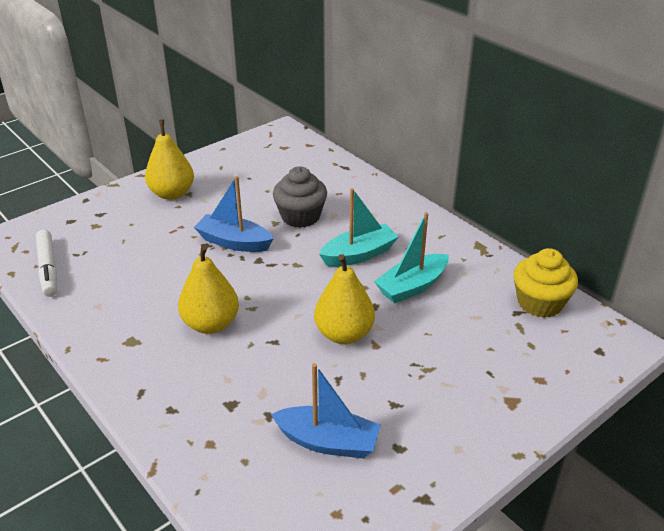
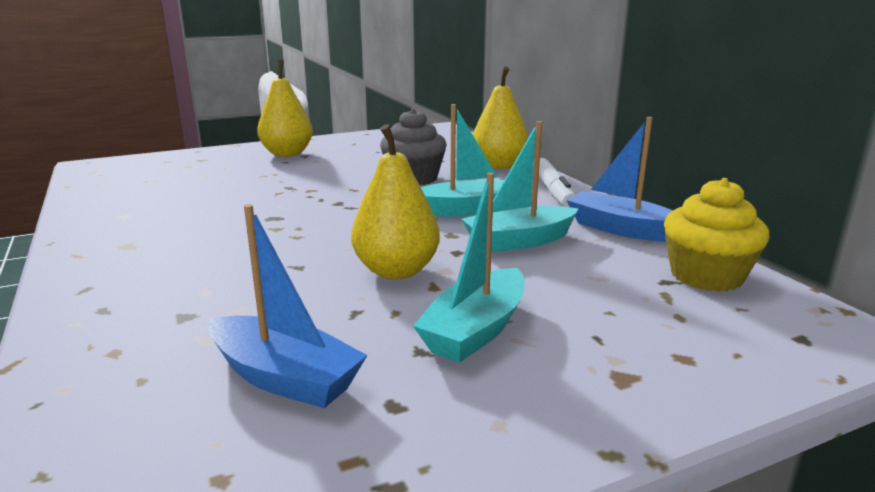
camera: 15 degrees right, 15 degrees down
white marker [36,230,57,297] -> white marker moved to [533,158,576,207]
yellow pear [178,244,239,334] -> yellow pear moved to [473,67,529,169]
blue boat [194,176,274,252] -> blue boat moved to [567,117,673,242]
none -> turquoise boat [413,173,525,363]

